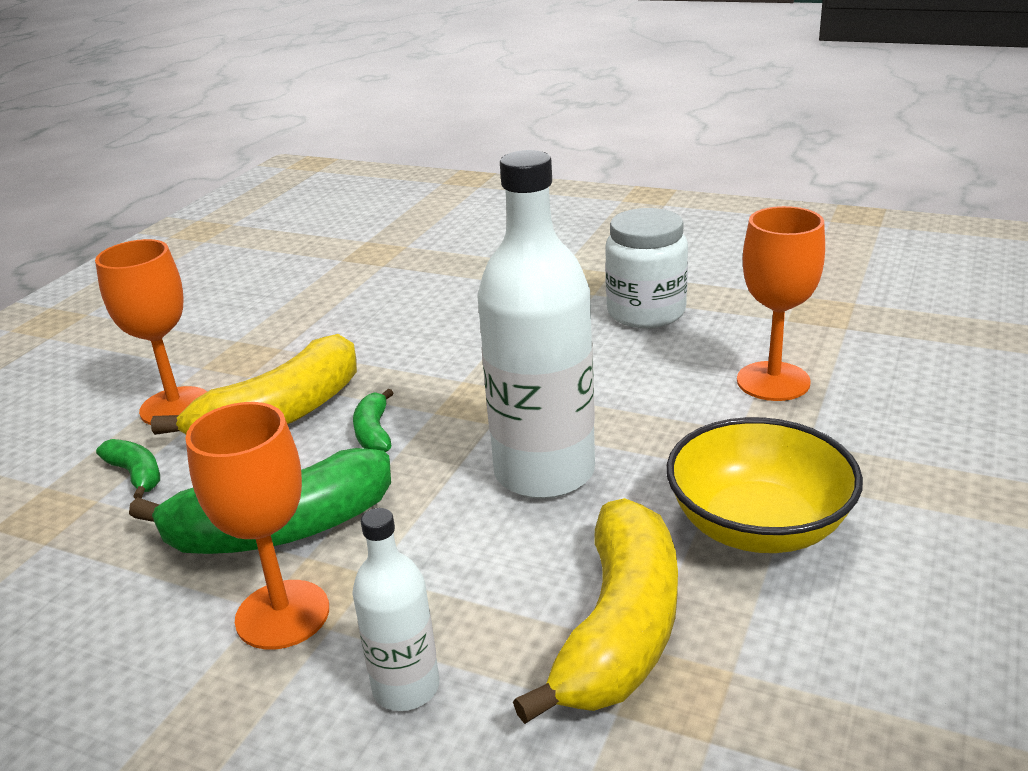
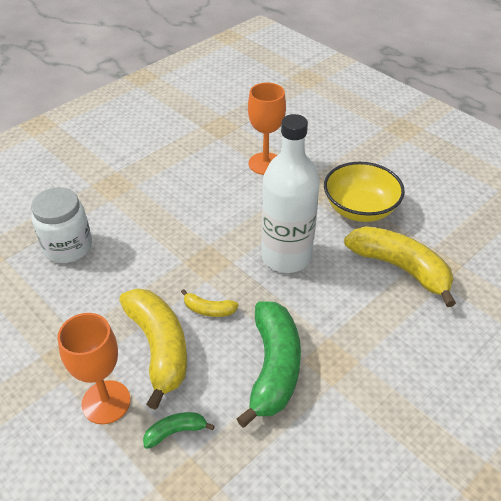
camera: 70 degrees left, 15 degrees up
orange goblet [185,402,329,650] -> none
white bottle [352,508,439,711] -> none
green banana [353,389,393,452] -> yellow banana [181,289,239,317]
white jar [605,208,688,328] -> white jar moved to [31,187,92,263]

